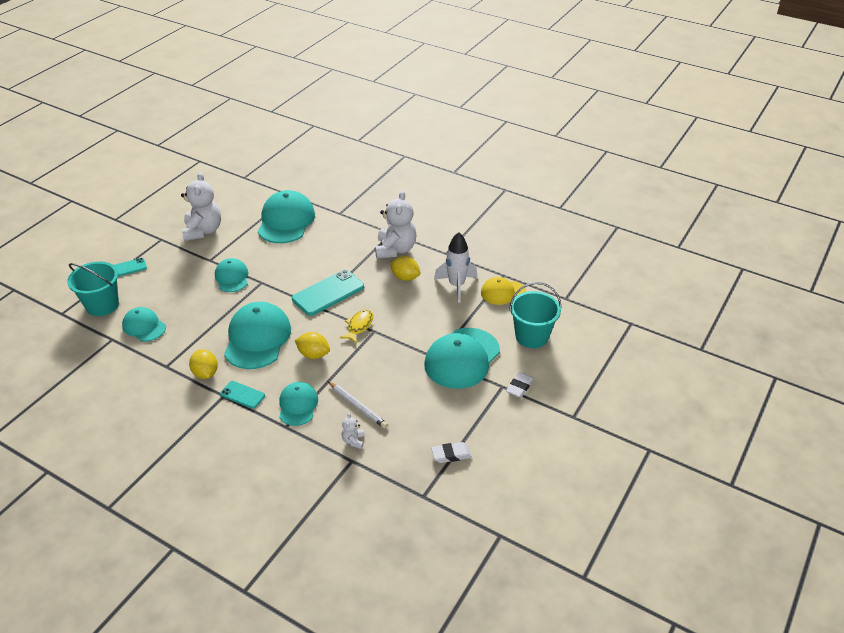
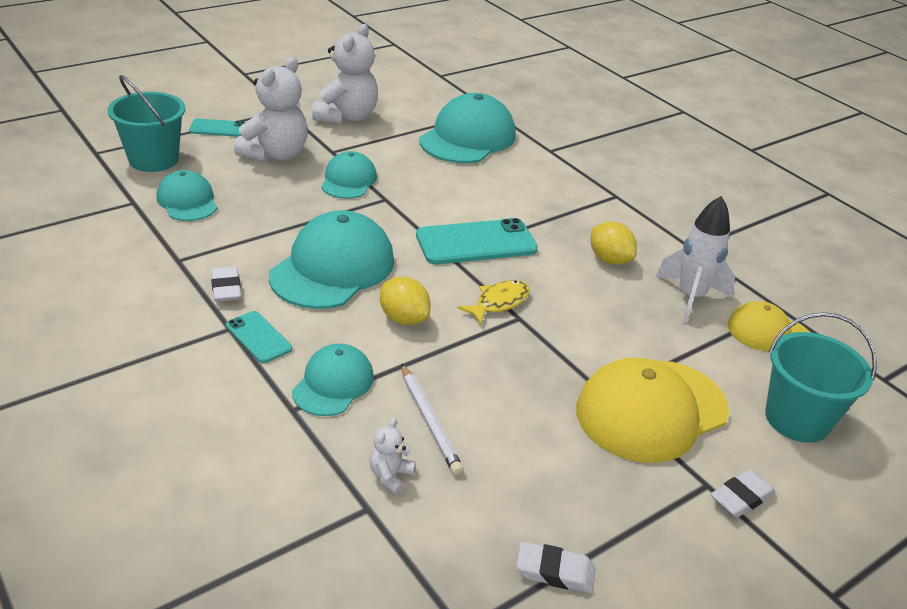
camera: 20 degrees right, 5 degrees down
yellow lemon [189,349,218,379] -> white eraser [211,266,241,302]
white teddy bear [375,191,416,259] -> white teddy bear moved to [234,57,308,162]
turquoise cap [424,328,500,389] -> yellow cap [576,357,729,463]

